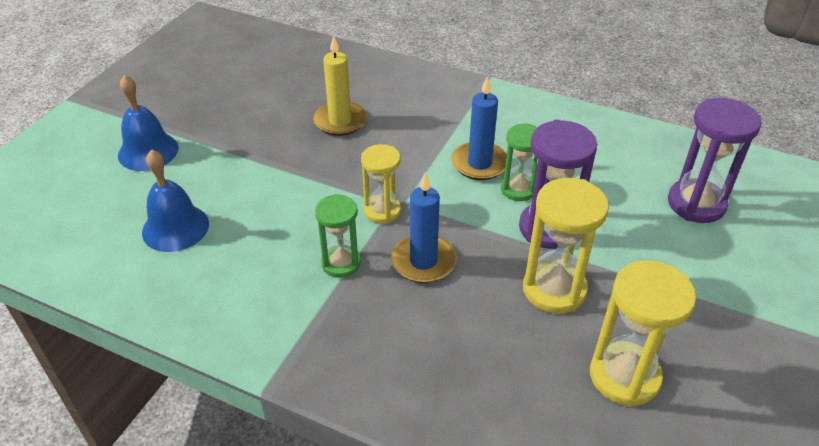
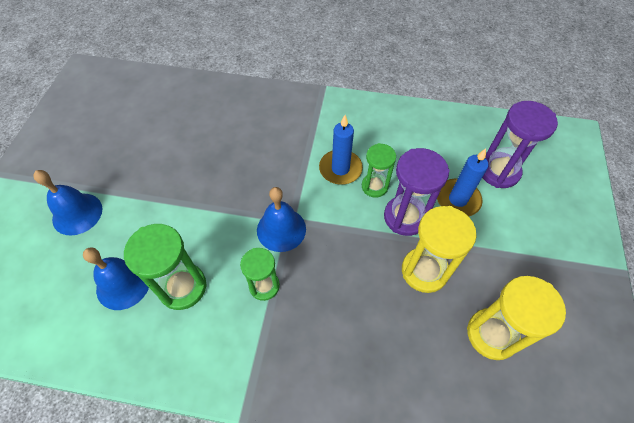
camera: 15 degrees left, 15 degrees up
yellow candle [313,35,367,136] -> none
yellow hourglass [361,144,401,224] -> blue bell [257,187,306,252]
blue candle [391,172,457,283] -> blue candle moved to [437,148,489,216]
none -> green hourglass [124,224,207,310]

